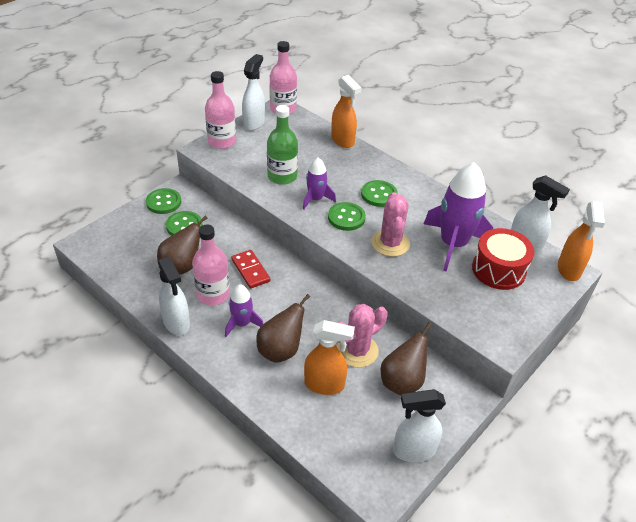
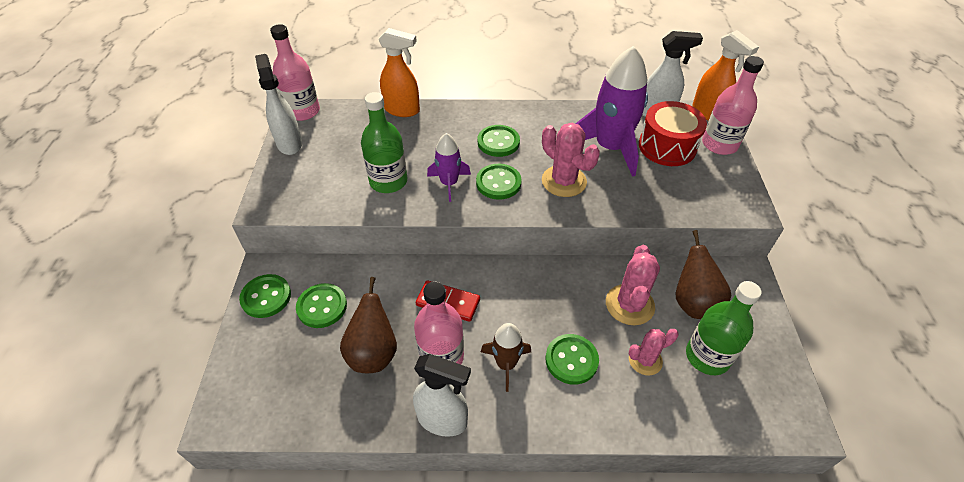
camera: 40 degrees left, 5 degrees up
pink bottle [205,71,236,149] -> pink bottle moved to [702,56,764,155]
purple rocket [225,284,263,337] -> brown rocket [481,323,531,392]
brown pear [256,294,310,363] -> green button [545,334,599,385]
orange spray bottle [304,320,355,395] -> pink cactus [629,329,679,376]
white spray bottle [393,389,446,462] -> none
none -> green bottle [686,281,762,375]

